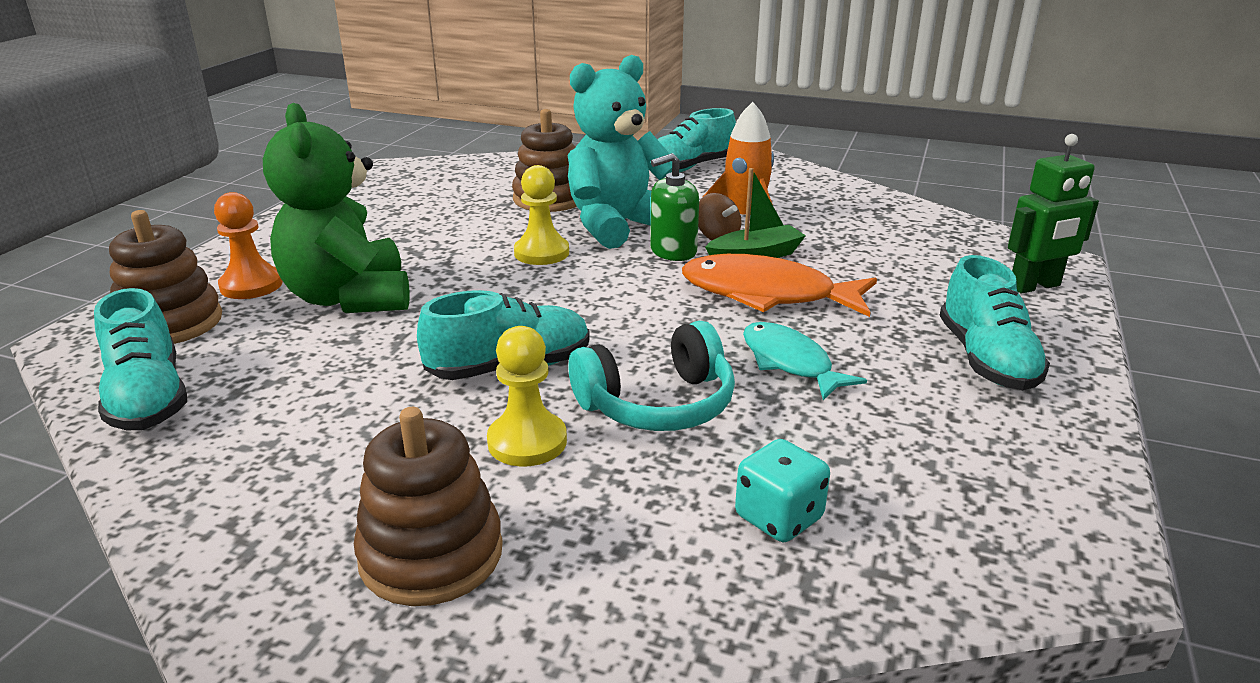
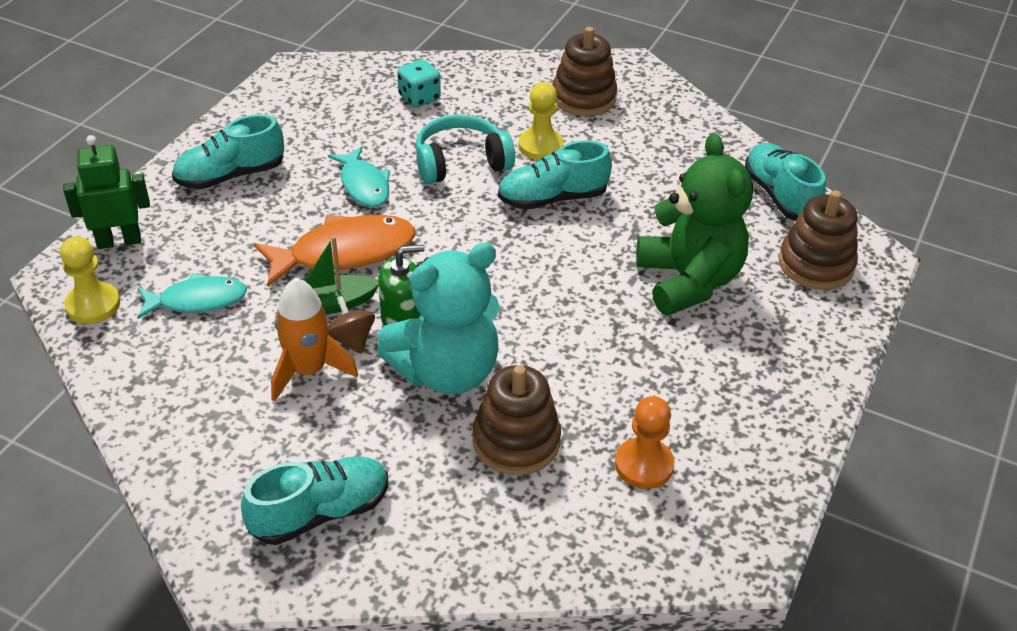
camera: 175 degrees left, 15 degrees up
orange pawn [214,192,283,299] -> orange pawn moved to [615,396,674,489]
yellow pawn [514,165,569,265] -> yellow pawn moved to [60,236,120,324]
orange fish [682,254,877,317] -> orange fish turned 45 degrees counterclockwise [254,215,416,286]
turquoise shoe [939,255,1050,390] -> turquoise shoe turned 120 degrees counterclockwise [172,114,284,189]
none -> turquoise fish [137,273,247,319]

